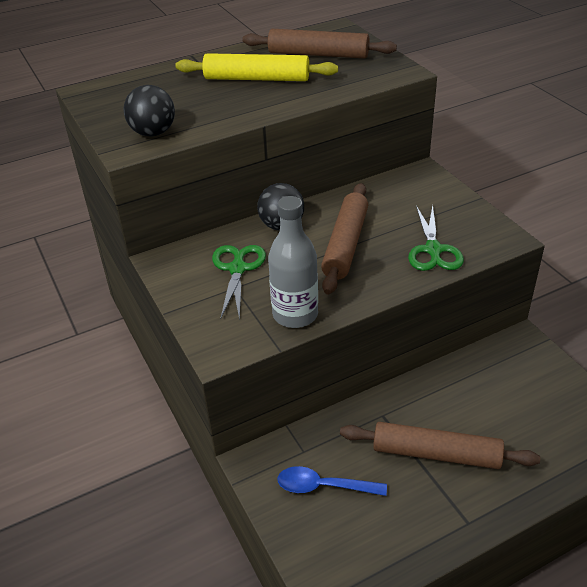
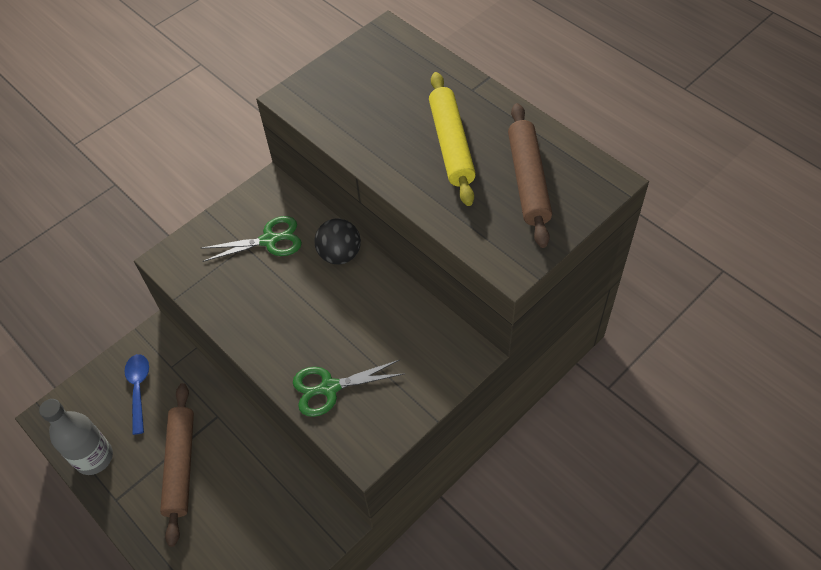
camera: 75 degrees right, 15 degrees up
black ball [124,85,175,137] -> none
grey bottle [268,196,318,328] -> grey bottle moved to [39,399,113,475]
brown rolling pin [321,183,368,295] -> none

